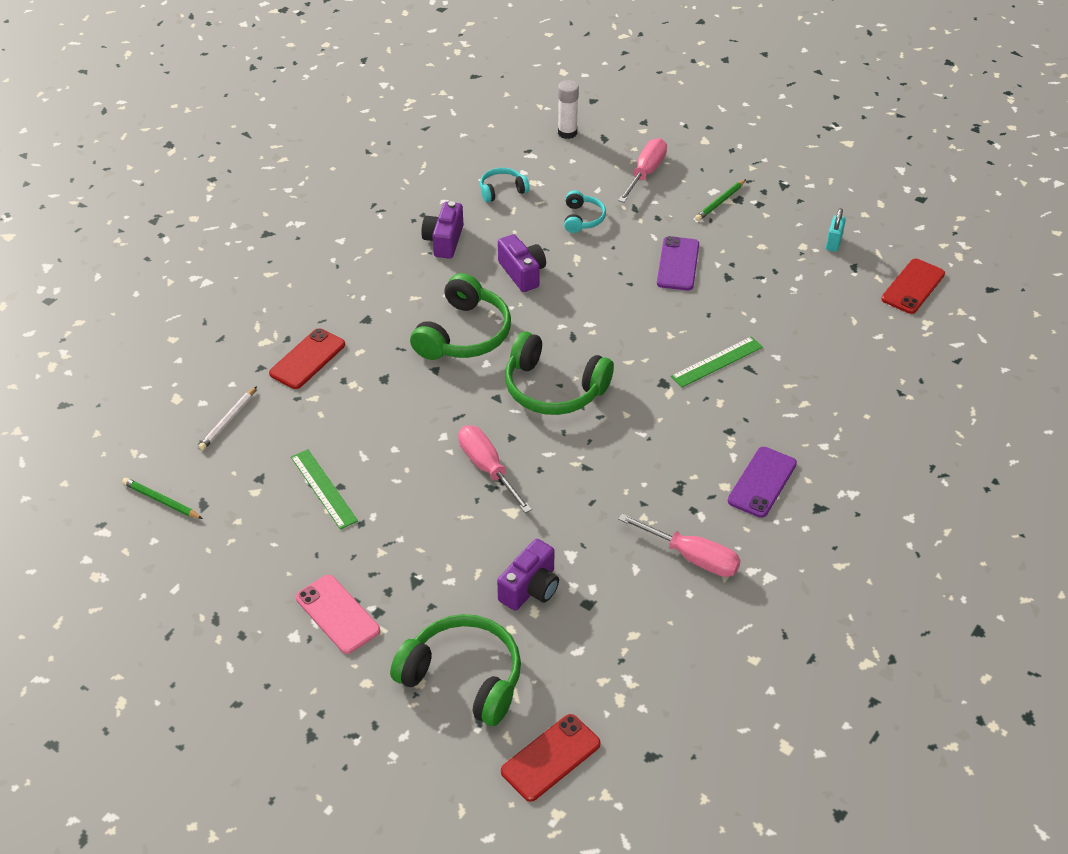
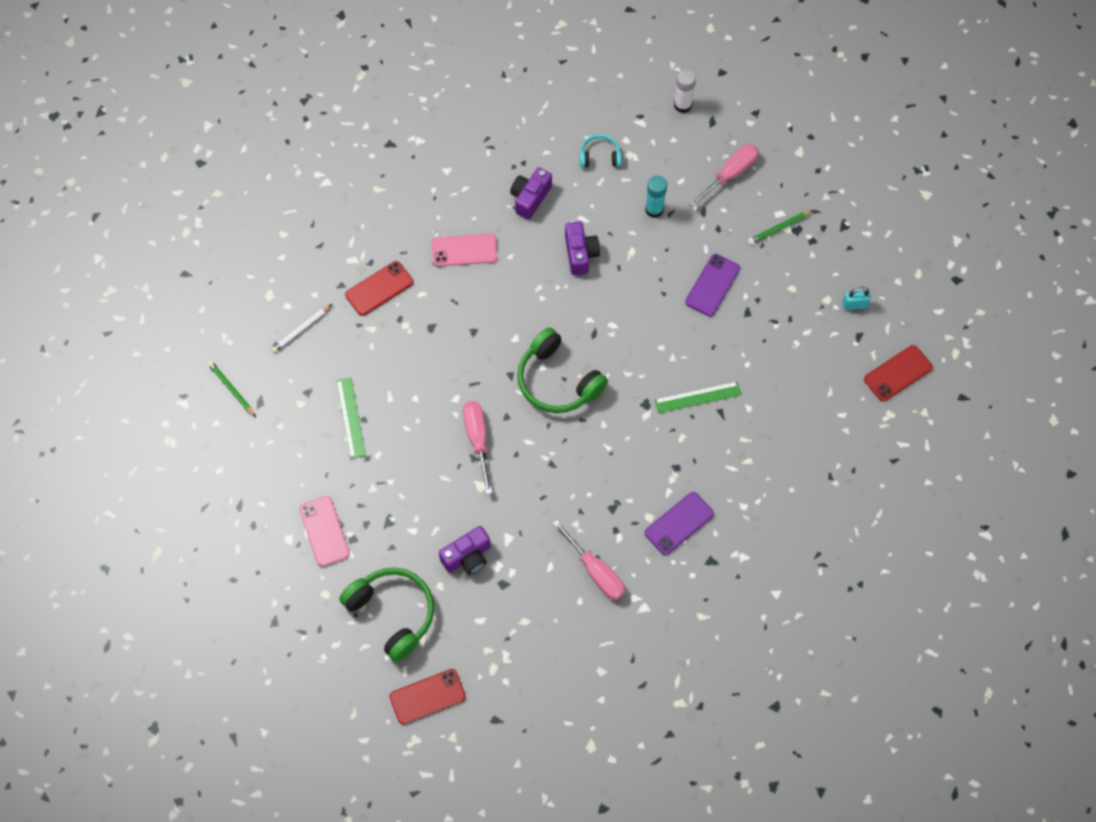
camera: 20 degrees right, 20 degrees up
green headphones [410,273,511,360] -> none
turquoise headphones [564,190,606,233] -> turquoise glue stick [645,176,667,218]
turquoise padlock [826,208,846,252] -> turquoise padlock turned 45 degrees clockwise [842,287,871,310]
none -> pink phone [432,233,497,267]

